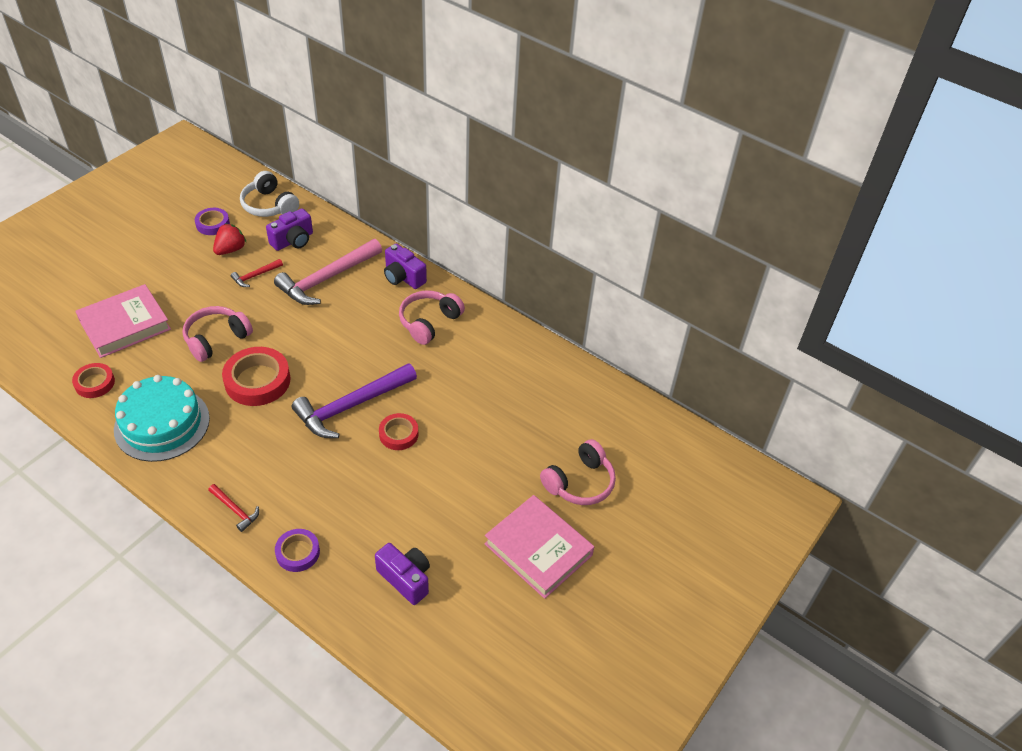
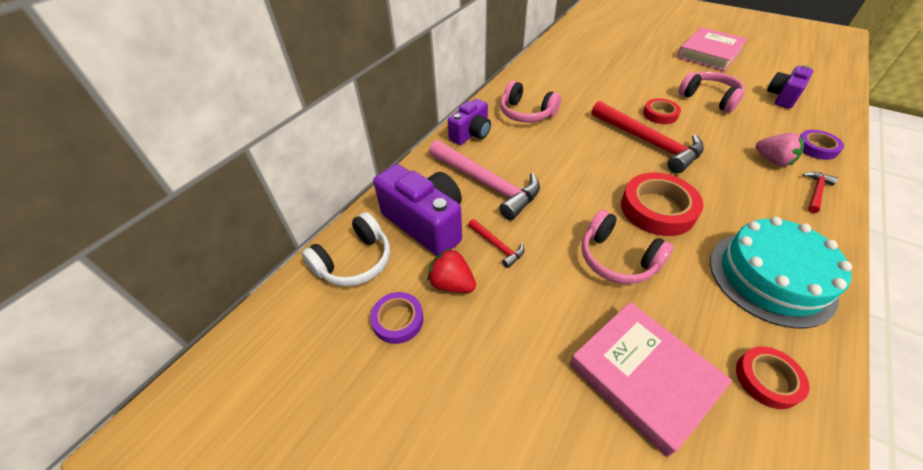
camera: 90 degrees left, 0 degrees up
purple camera [266,208,313,251] -> purple camera [373,164,462,256], size x1.59
purple hammer [292,363,417,438] -> red hammer [591,101,704,173]
pink headphones [540,439,616,505] -> pink headphones moved to [678,71,745,113]
none -> pink strawberry [755,133,804,167]

